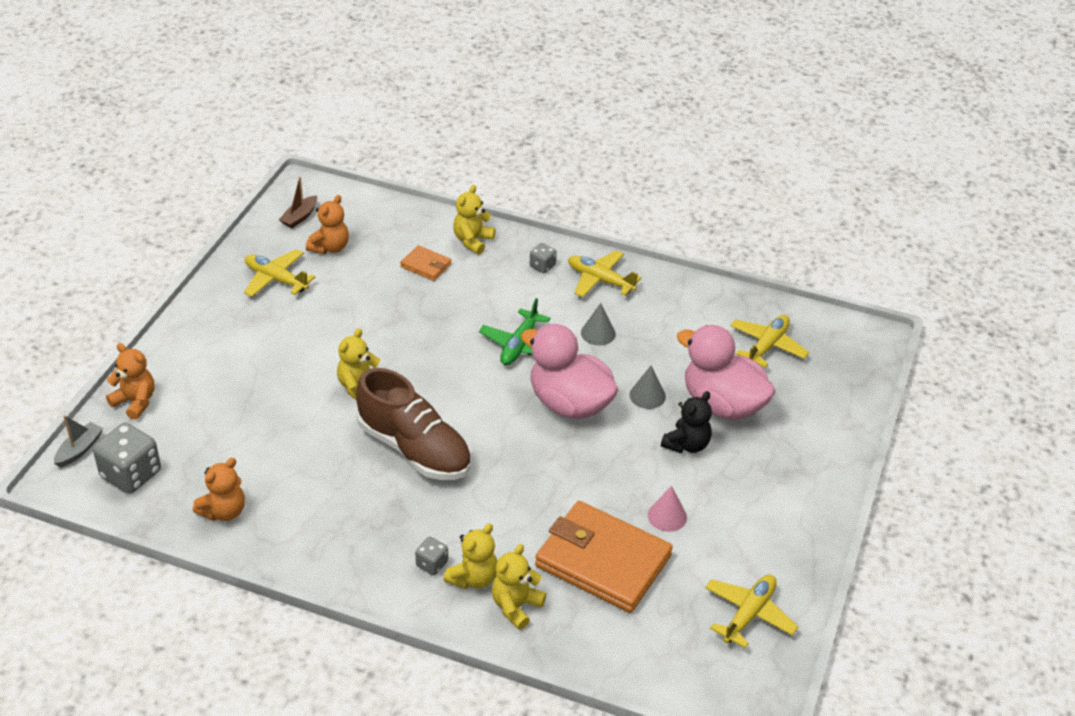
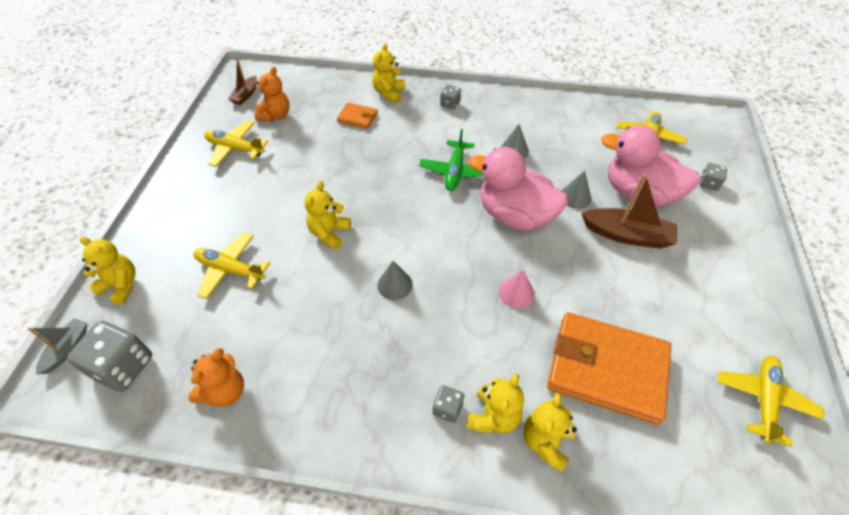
camera: 10 degrees left, 10 degrees up
orange teddy bear [106,343,155,420] -> yellow teddy bear [80,237,135,305]
brown shoe [356,368,471,480] -> grey cone [377,261,413,300]
yellow plane [568,250,641,297] -> yellow plane moved to [193,233,270,299]
pink cone [648,486,687,532] -> pink cone moved to [499,269,535,309]
black teddy bear [661,391,712,453] -> brown boat [581,174,677,249]
none -> grey dice [700,163,727,191]

